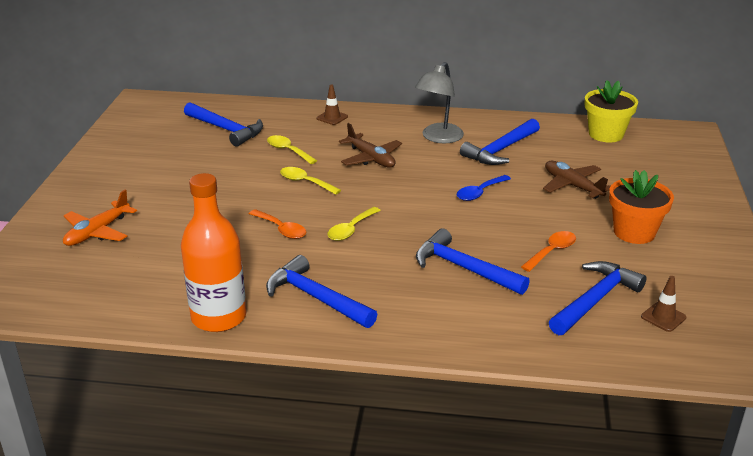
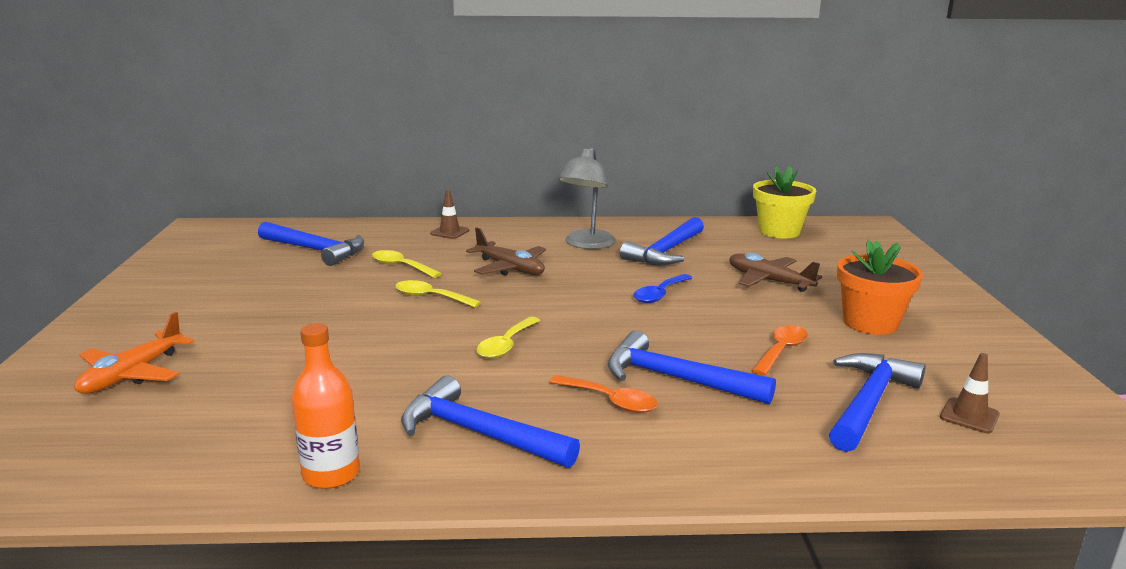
camera: 10 degrees left, 10 degrees down
orange bottle [181,173,246,332] -> orange bottle [291,323,360,489], size x0.64
orange spoon [249,209,306,239] -> orange spoon moved to [549,375,658,413]

